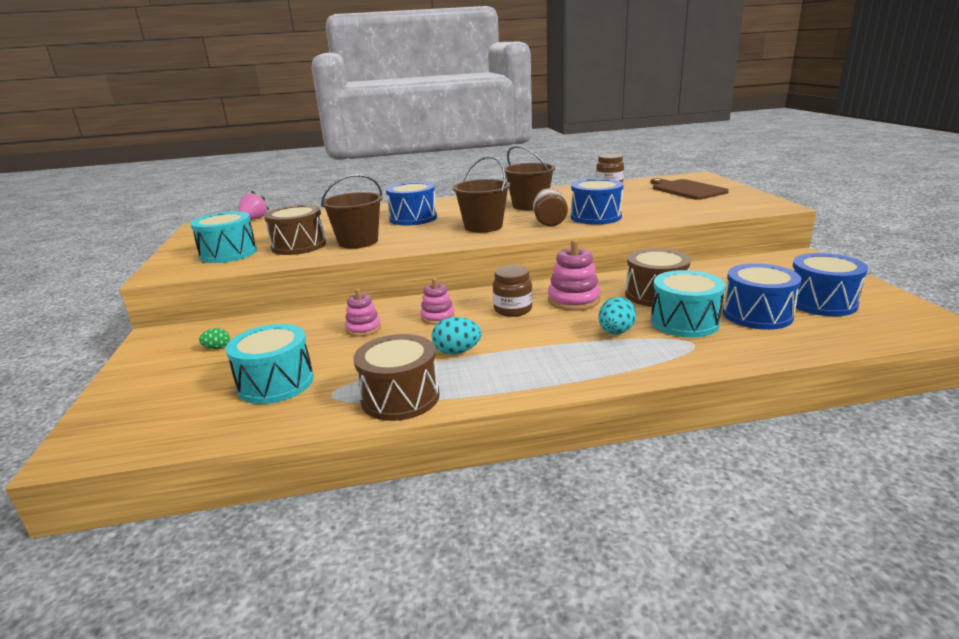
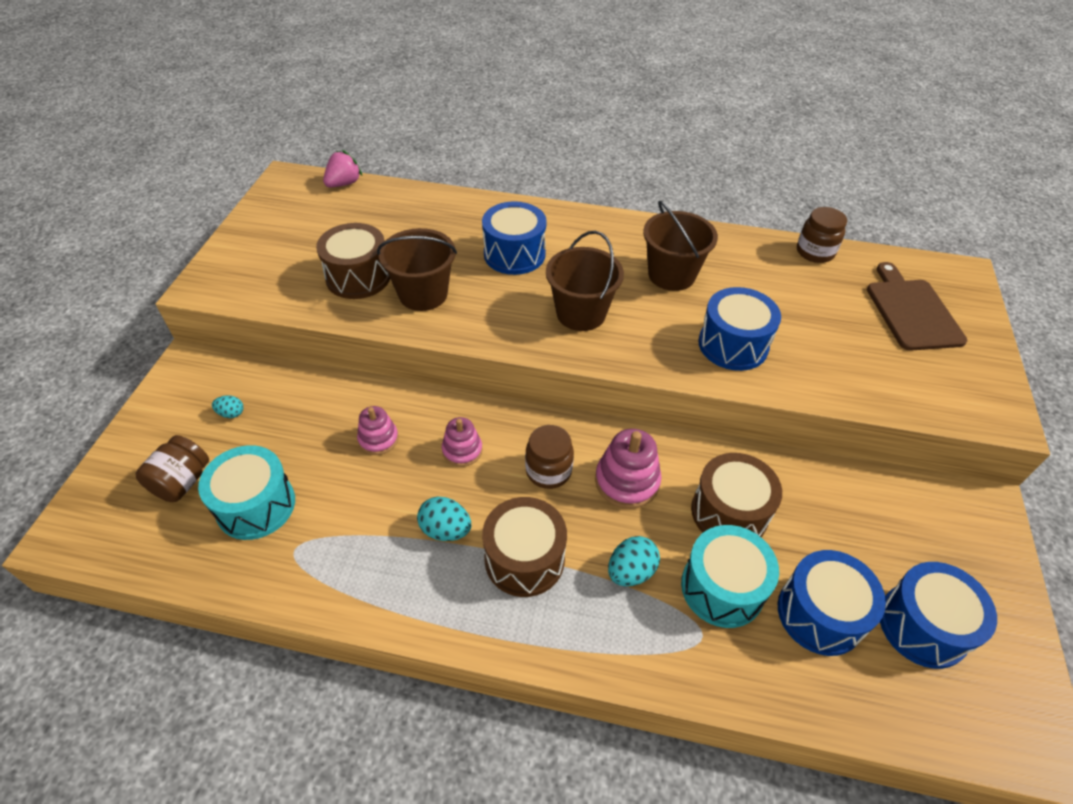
camera: 20 degrees right, 25 degrees up
turquoise drum [190,211,257,263] -> none
green egg [199,328,230,349] -> turquoise egg [212,395,243,418]
brown drum [354,334,440,421] -> brown drum moved to [482,497,567,597]
brown jar [533,188,568,226] -> brown jar moved to [136,435,209,502]

